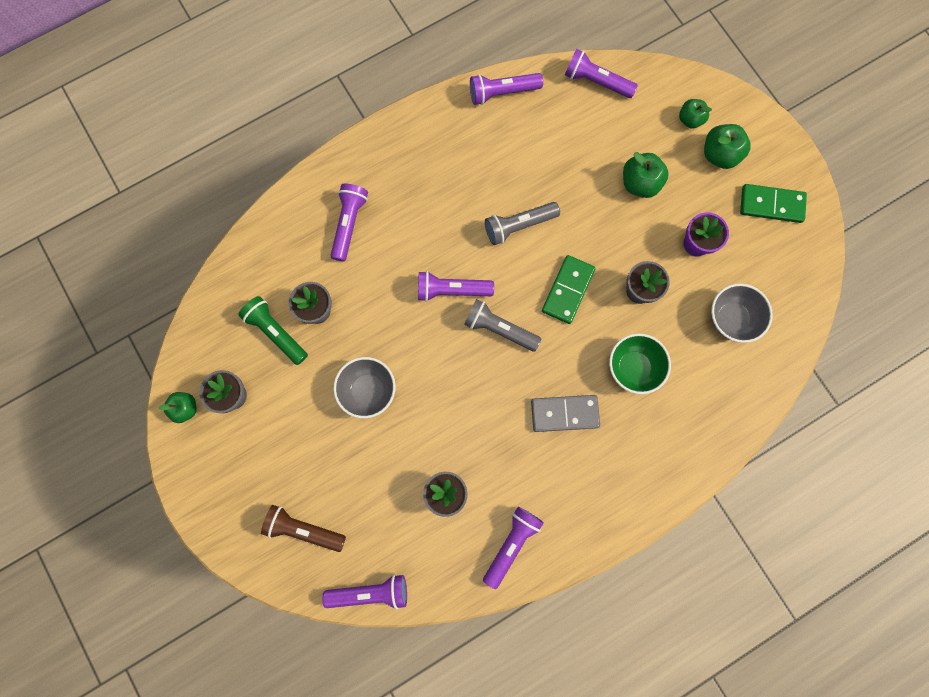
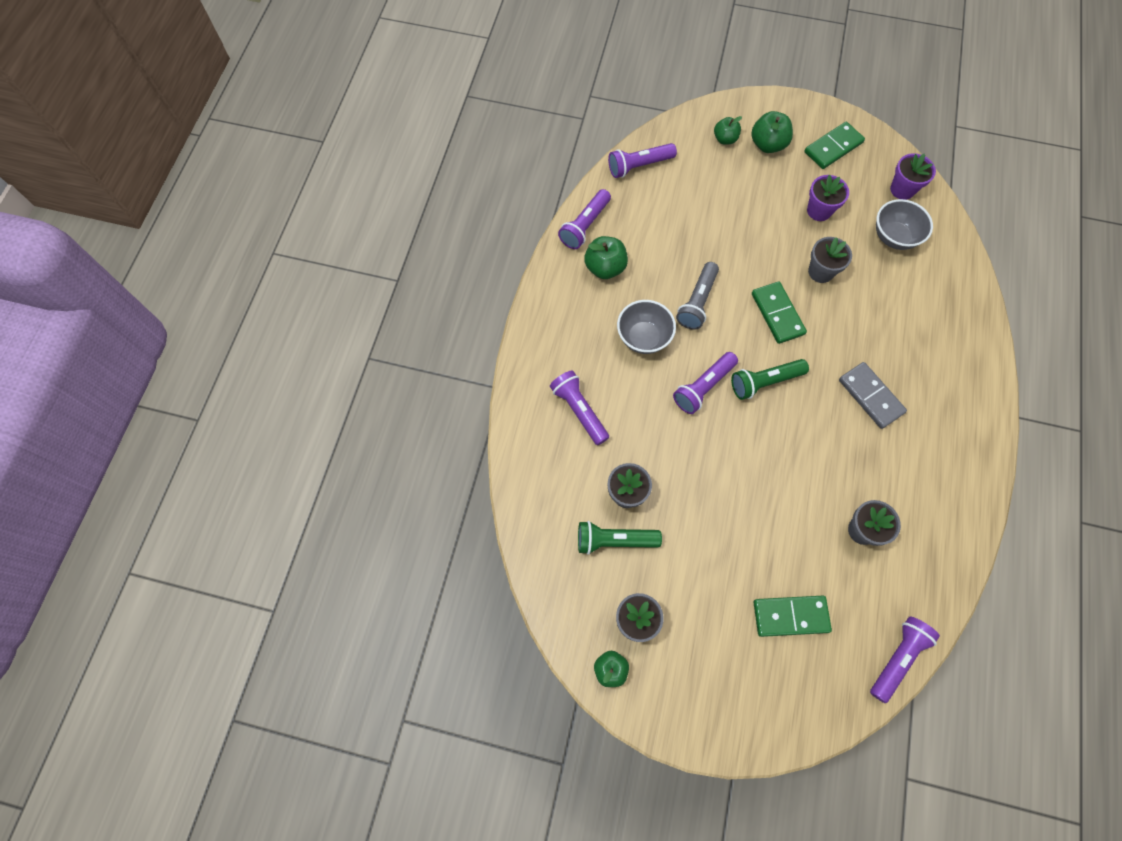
camera: 45 degrees left, 10 degrees down
brown flashlight [261,505,346,552] -> none
grey bowl [333,357,396,419] -> grey bowl moved to [617,300,676,354]
grey flashlight [464,299,541,351] -> green flashlight [731,359,809,400]
purple flashlight [483,507,544,589] -> none
grey domino [531,395,600,432] -> grey domino turned 75 degrees counterclockwise [839,362,907,429]
green bowl [609,333,671,394] -> none
green apple [623,152,669,198] -> green apple moved to [584,236,628,279]
none -> green domino [753,596,832,637]
none -> purple flower pot [890,153,936,200]

